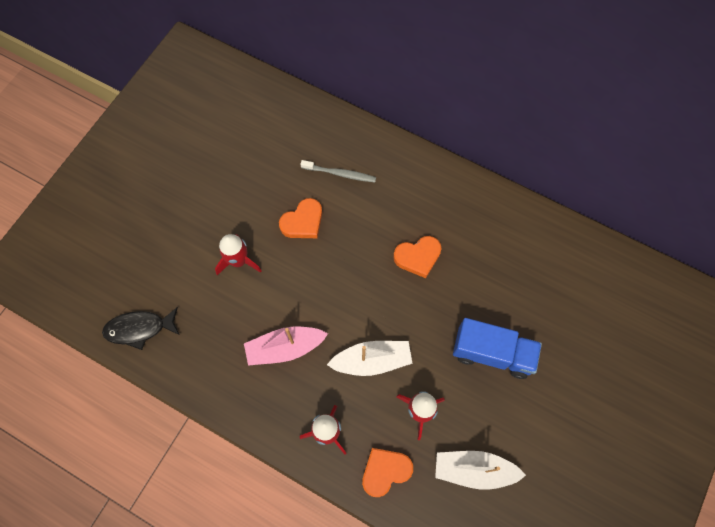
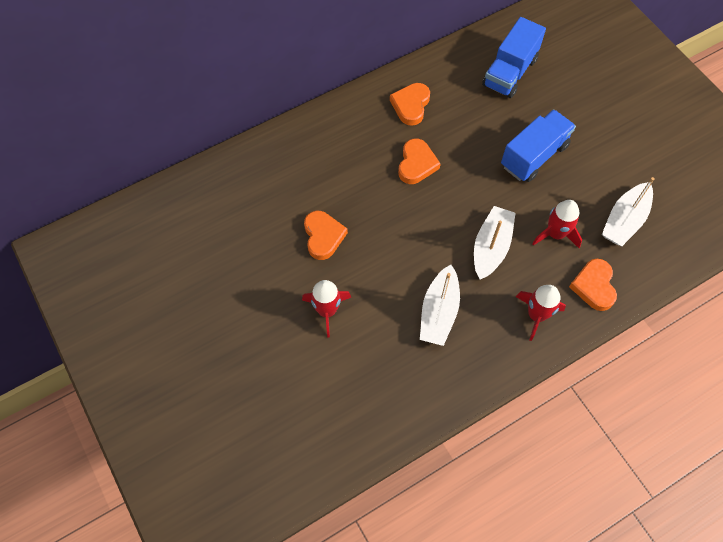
camera: 60 degrees left, 5 degrees down
black fish [102,307,179,350] -> none
pink boat [244,327,328,366] -> white boat [420,265,460,346]
grey toothbrush [300,160,376,182] -> none
none -> orange heart [390,83,430,126]
none -> blue truck [482,17,546,98]

